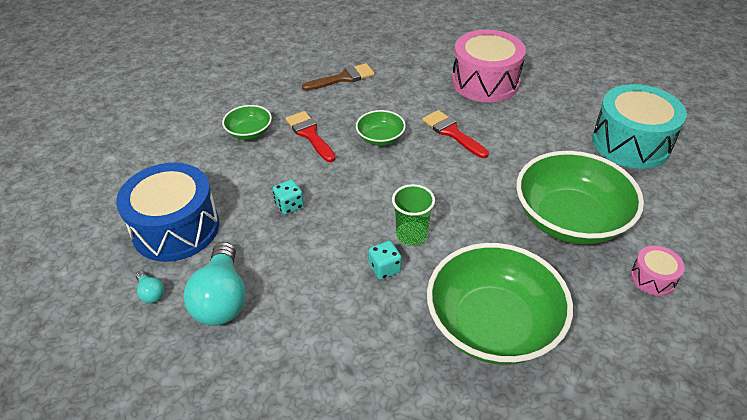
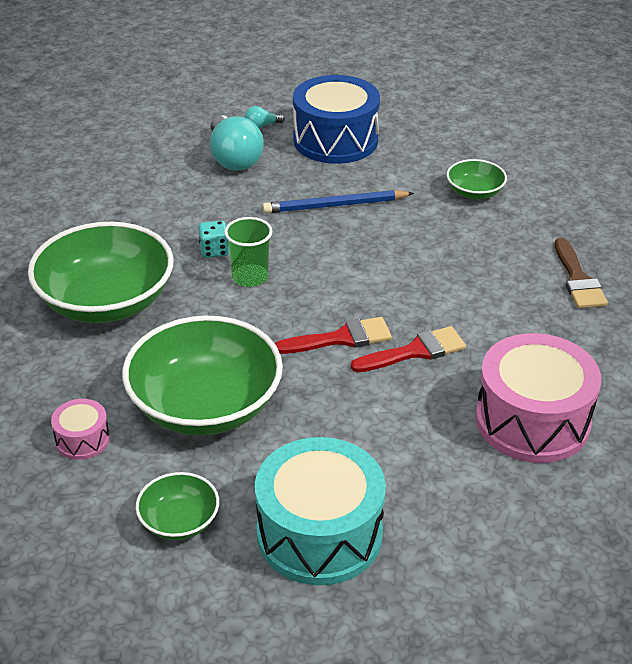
camera: 105 degrees right, 5 degrees down
turquoise light bulb [183,242,246,326] -> turquoise light bulb turned 120 degrees counterclockwise [210,115,264,171]
turquoise dice [273,179,304,215] -> blue pencil [262,190,414,213]
red brush [285,111,336,162] -> red brush moved to [275,317,392,354]
green bowl [356,110,406,146] -> green bowl moved to [135,472,219,540]

